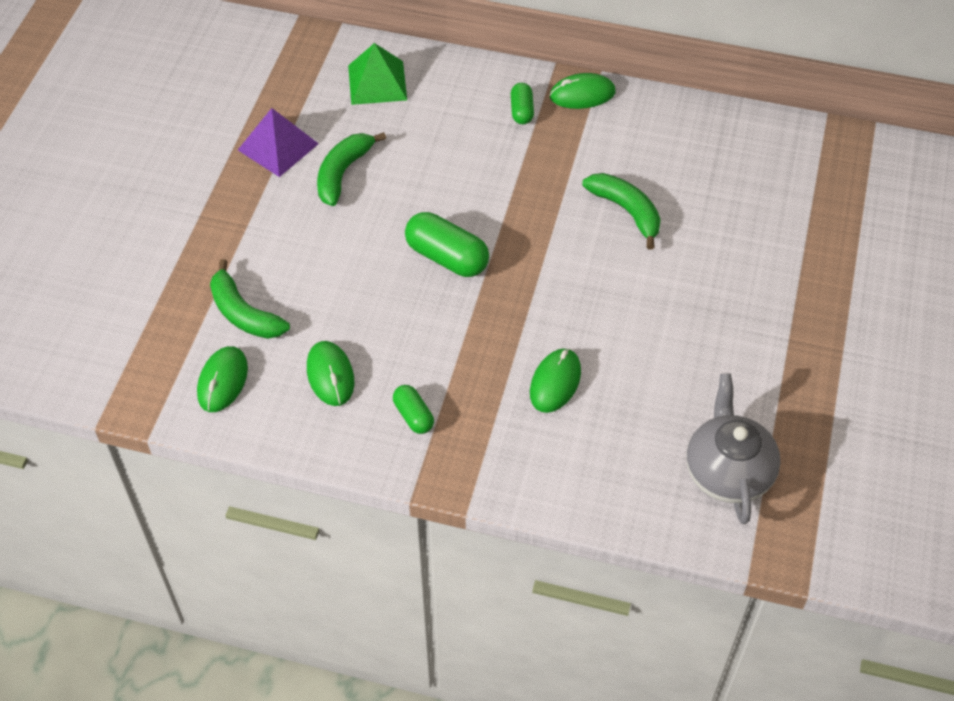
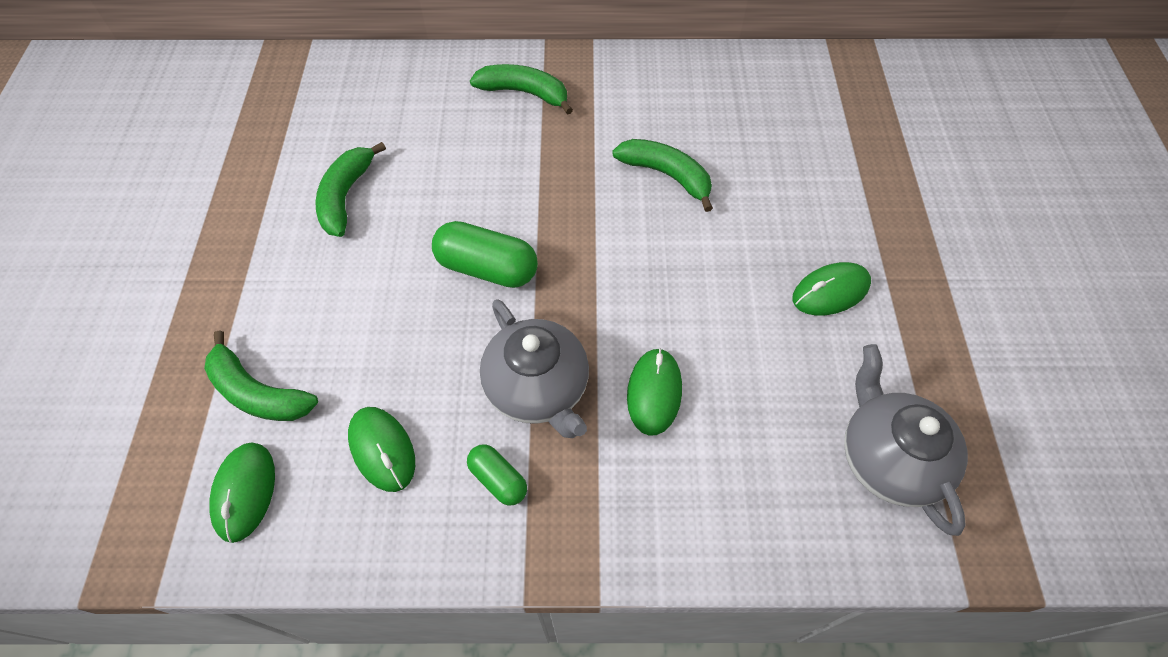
camera: 15 degrees left, 5 degrees up
purple pyramid [238,108,319,177] -> none
green pyramid [348,43,407,105] -> none
green capsule [511,83,534,124] -> green banana [470,64,573,115]
green mouse [549,73,616,109] -> green mouse moved to [792,262,871,316]
none -> grey teapot [480,299,589,438]

